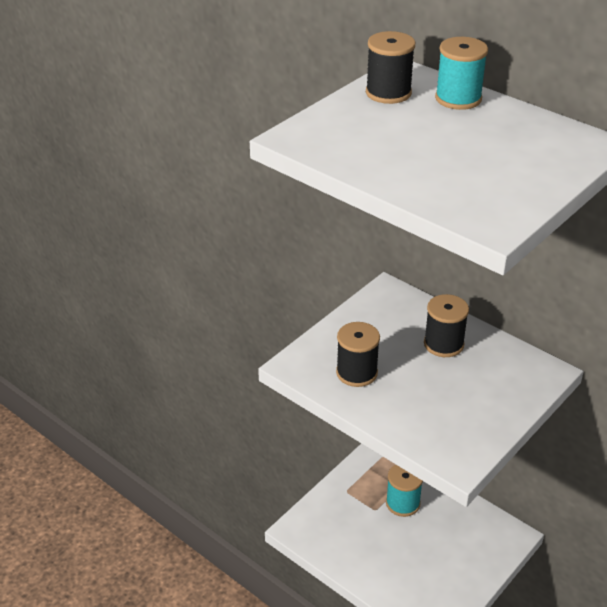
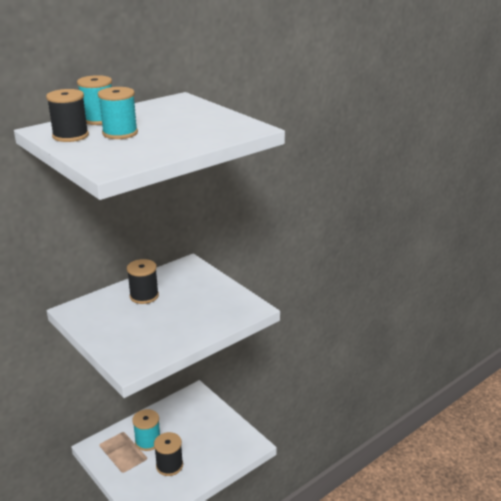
camera: 80 degrees left, 10 degrees down
black spool [336,322,380,387] -> black spool moved to [154,432,183,476]
none -> turquoise spool [98,87,138,139]

